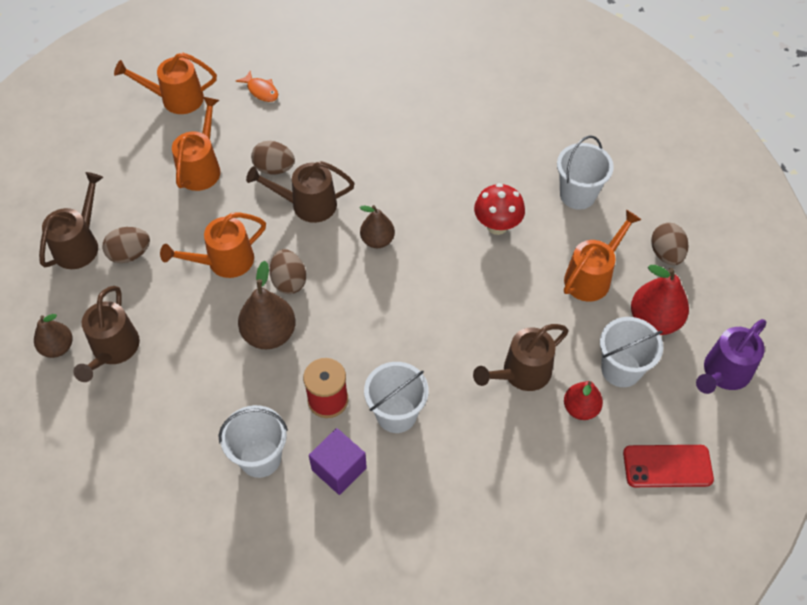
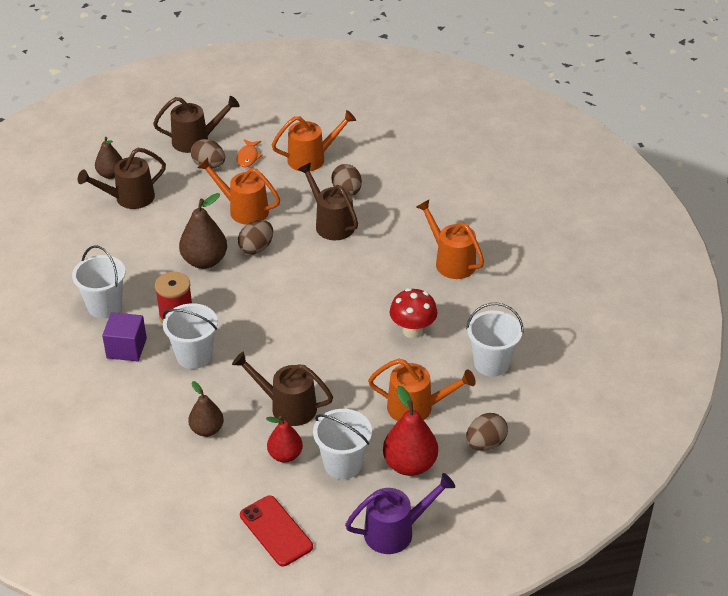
camera: 55 degrees right, 15 degrees down
orange watering can [114,52,217,114] -> orange watering can moved to [416,200,484,279]
orange fish [236,71,278,102] -> orange fish moved to [237,139,263,167]
brown pear [359,205,395,248] -> brown pear moved to [188,381,224,437]
purple watering can [696,319,766,394] -> purple watering can turned 150 degrees clockwise [345,473,455,554]

